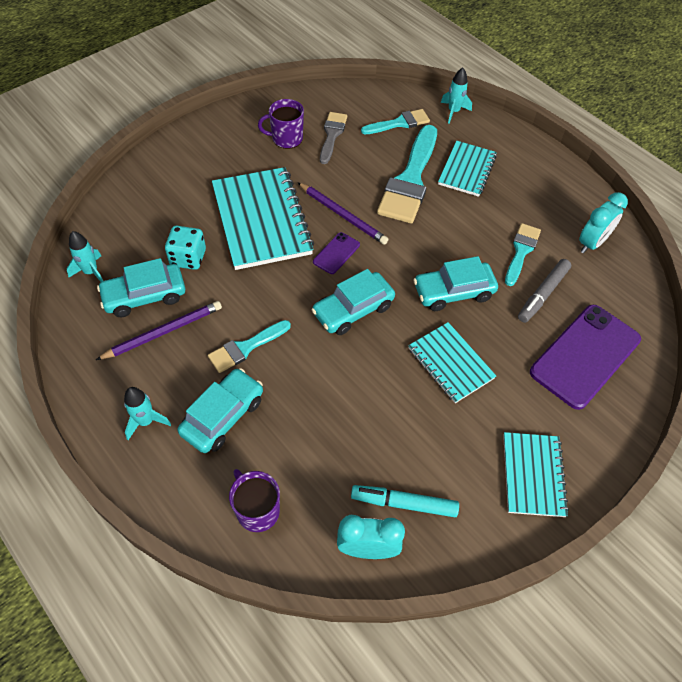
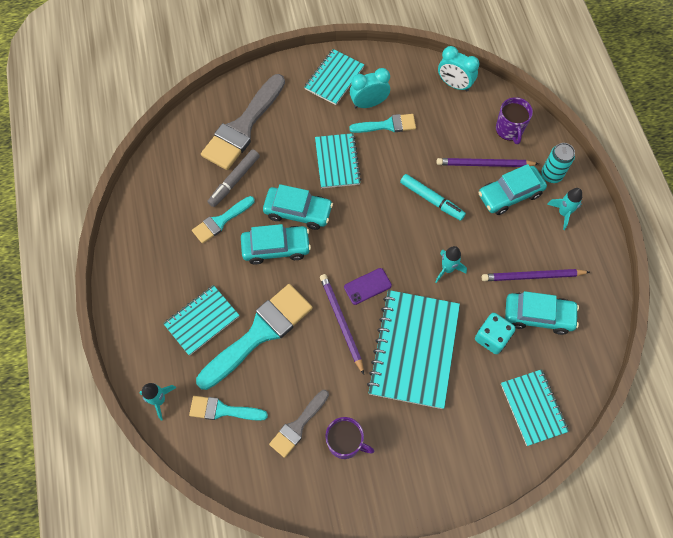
camera: 150 degrees left, 10 degrees up
turquoise rocket [66,231,103,282] -> turquoise rocket moved to [435,246,467,283]
turquoise brush [208,320,291,373] -> turquoise brush moved to [349,114,416,133]
turquoise car [312,269,395,335] -> turquoise car moved to [241,224,311,265]
turquoise marker [351,485,459,517] -> turquoise marker moved to [400,174,466,221]
grey marker [518,259,571,323] -> grey marker turned 150 degrees clockwise [207,149,260,207]
purple phone [530,305,641,410] -> grey brush [201,74,285,170]
turquoise clock [579,192,628,253] -> turquoise clock moved to [350,68,390,108]
none -> purple pencil [437,158,539,167]
none -> turquoise notebook [501,369,569,446]
none -> turquoise can [541,143,575,183]

